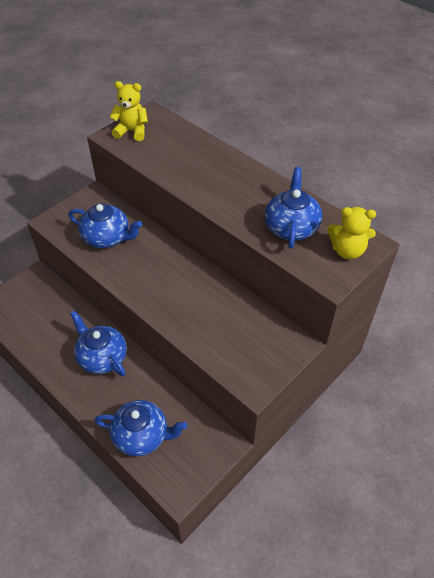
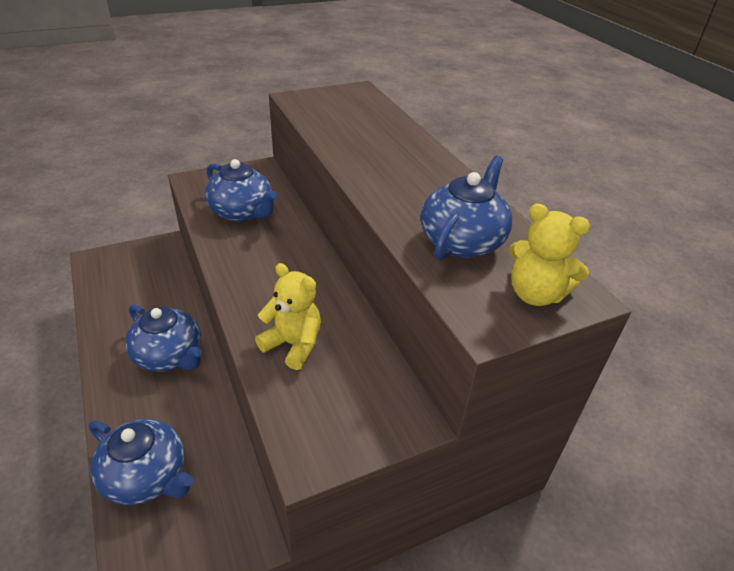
camera: 20 degrees right, 10 degrees down
blue teapot [70,311,127,376] -> blue teapot turned 150 degrees clockwise [125,304,202,372]
yellow teddy bear [110,81,148,141] -> yellow teddy bear moved to [255,263,321,370]

